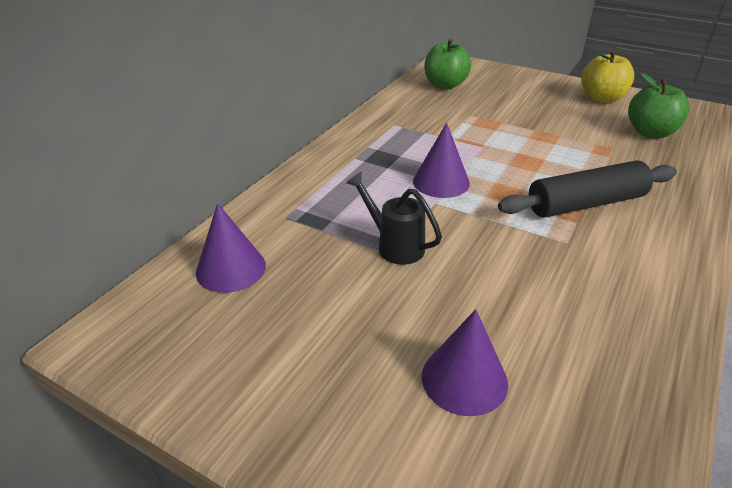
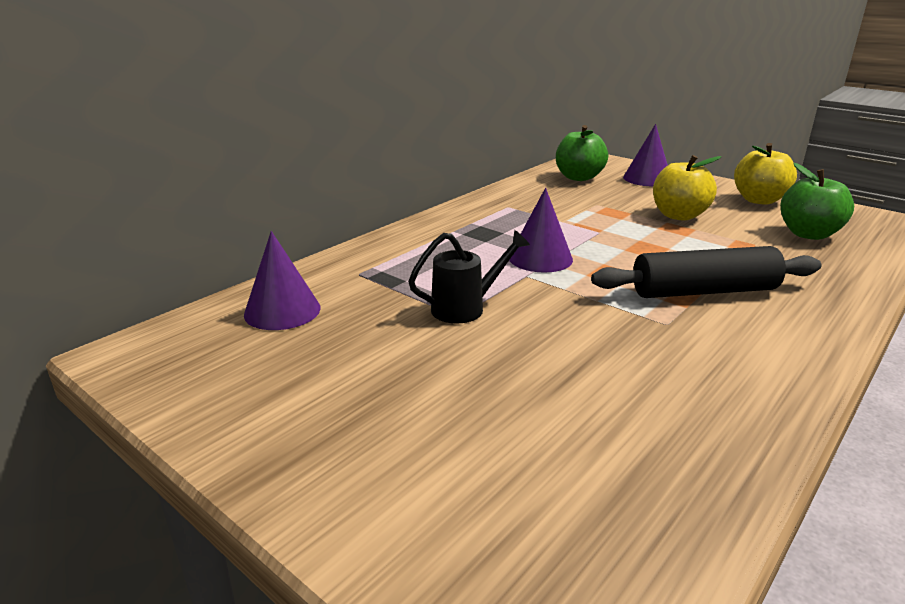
camera: 10 degrees right, 10 degrees down
black watering can [346,172,442,265] -> black watering can turned 105 degrees clockwise [408,230,530,324]
purple cone [422,309,508,416] -> purple cone moved to [623,124,668,187]
none -> yellow apple [653,155,721,221]

